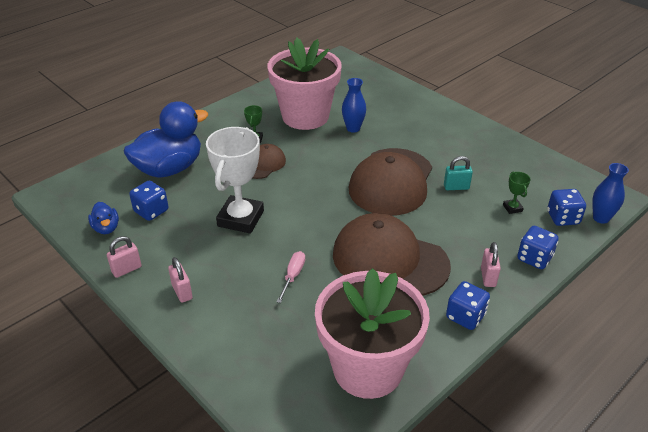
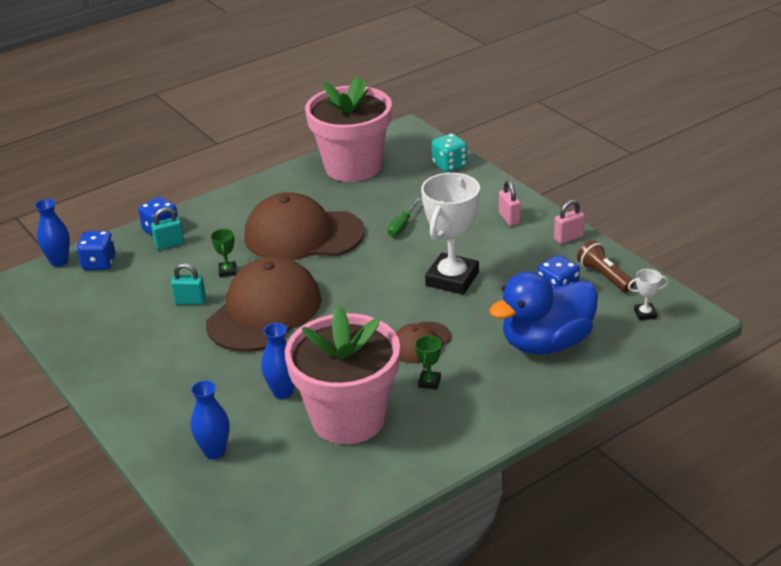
camera: 170 degrees left, 5 degrees down
blue duck [88,202,119,234] -> brown flashlight [577,240,634,292]
pink screwdriver [276,251,305,303] -> green screwdriver [388,198,421,237]
brown cap [333,213,451,296] -> brown cap turned 150 degrees clockwise [244,192,365,260]
blue dice [446,281,490,330] -> none
pink padlock [481,242,501,287] -> none
green trophy [503,172,531,214] -> green trophy moved to [211,229,236,277]
none -> turquoise padlock [151,207,184,250]
none -> blue vase [190,381,230,459]
none -> turquoise dice [432,133,467,172]
none -> white trophy [628,269,668,321]

